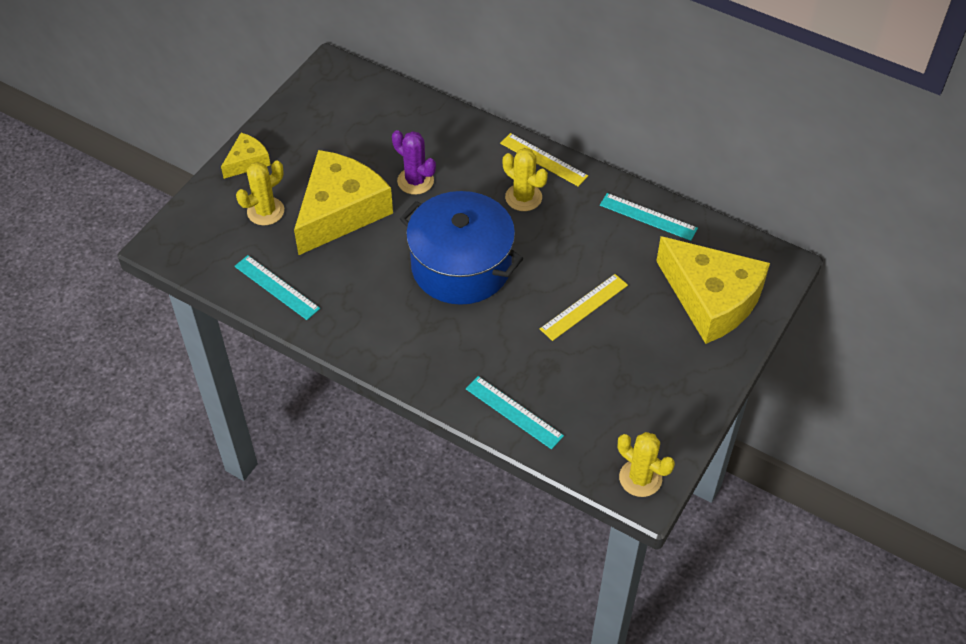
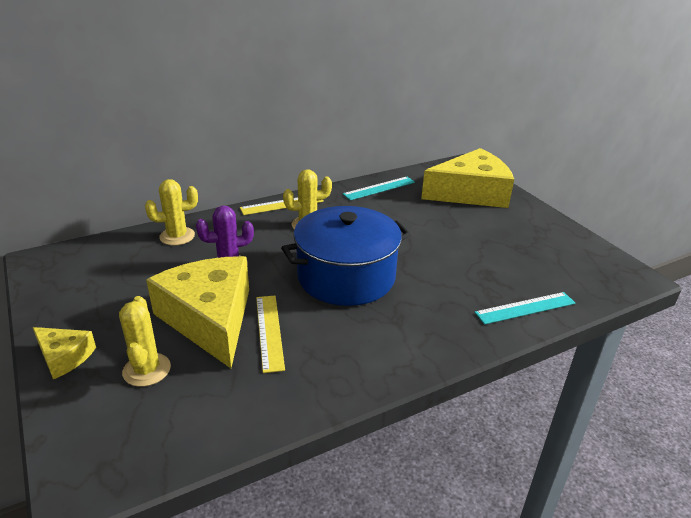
camera: 60 degrees left, 20 degrees down
yellow cheese [221,133,271,179] -> yellow cheese turned 135 degrees clockwise [33,327,96,380]
turquoise ruler [235,255,320,320] -> none
yellow ruler [540,274,628,341] -> yellow ruler moved to [256,296,285,373]
yellow cactus [618,432,675,497] -> yellow cactus moved to [145,179,198,246]

